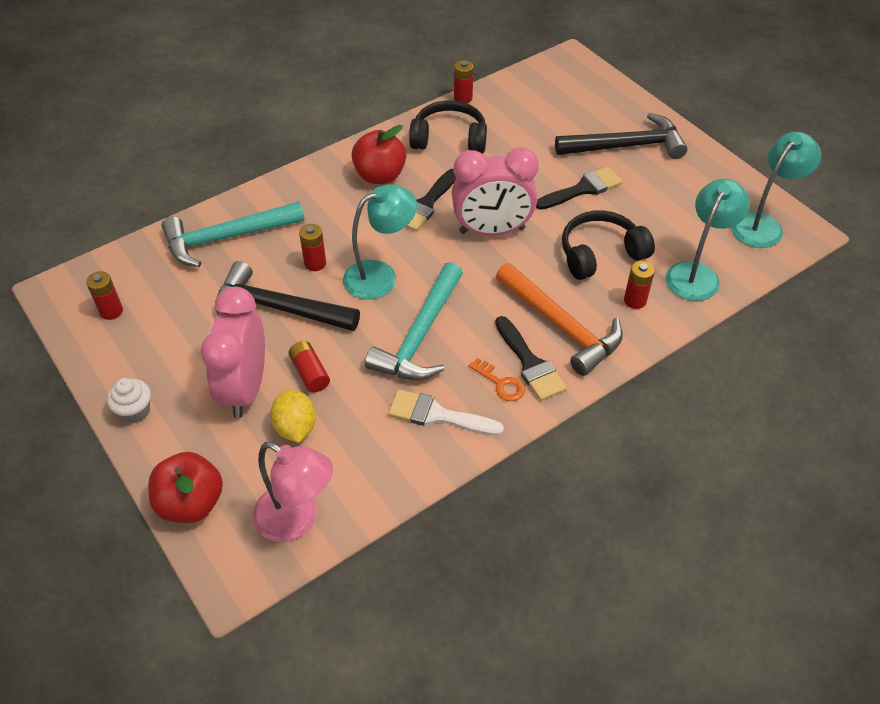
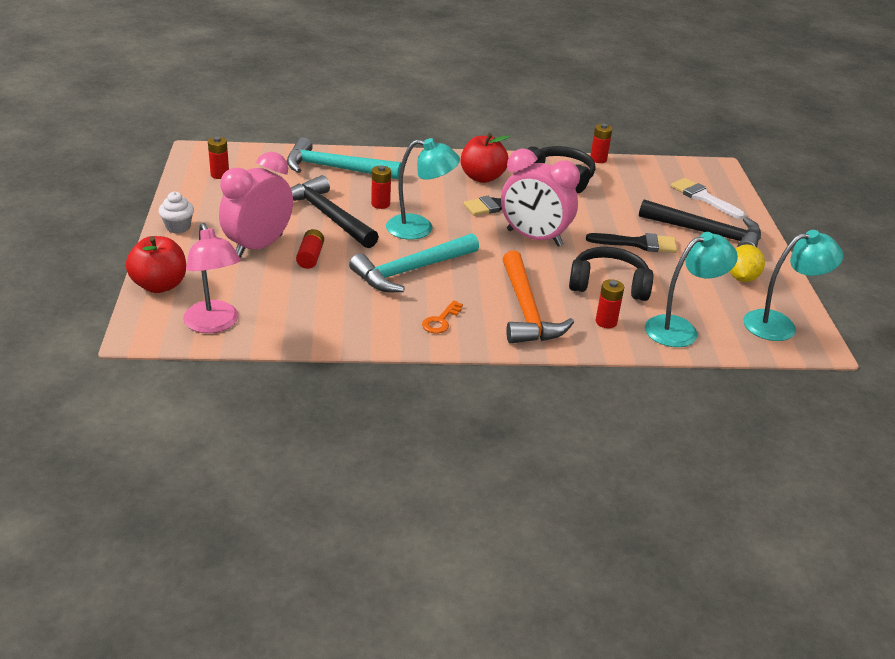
camera: 30 degrees right, 15 degrees down
yellow lemon [270,389,316,443] -> yellow lemon moved to [729,244,765,282]
white brush [388,389,504,436] -> white brush moved to [671,178,745,219]
orange key [469,358,525,401] -> orange key turned 45 degrees clockwise [422,300,463,333]
black brush [495,316,567,401] -> none

